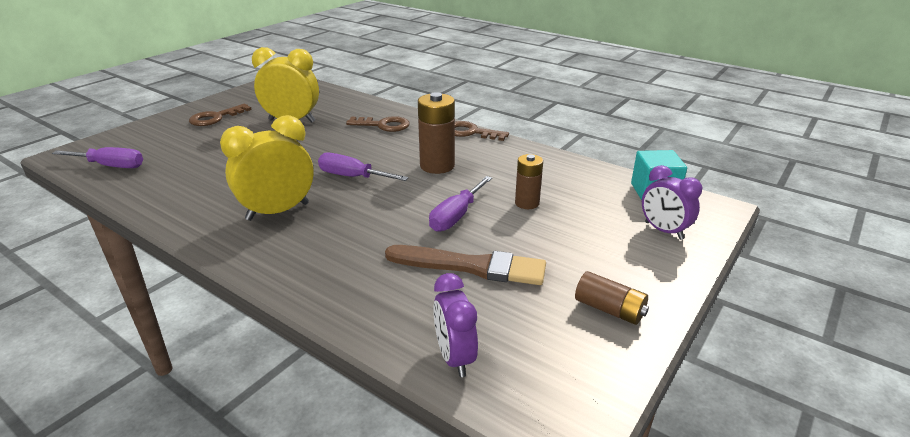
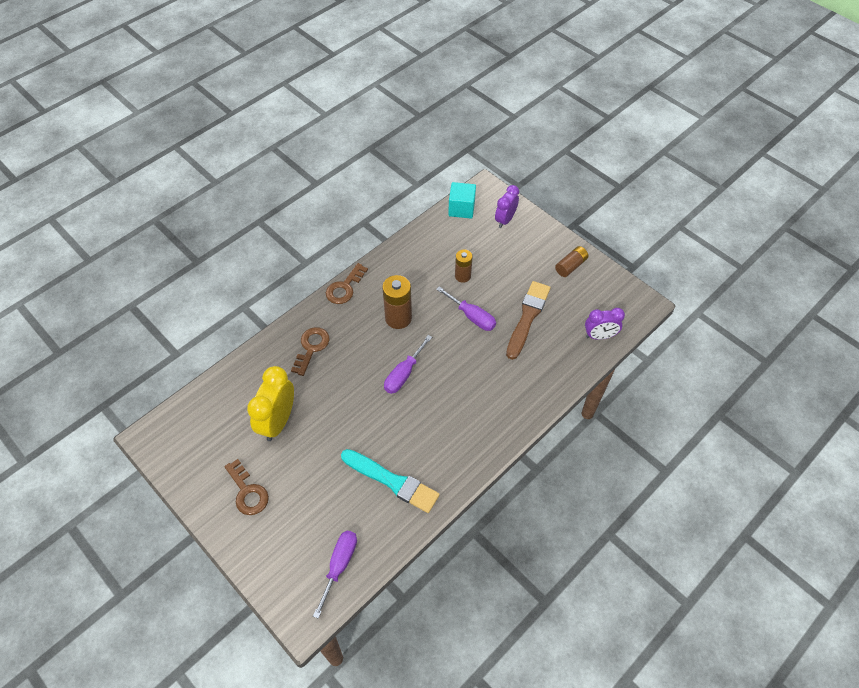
camera: 80 degrees left, 25 degrees up
yellow clock [220,115,314,221] -> none
purple clock [642,165,703,240] -> purple clock turned 150 degrees clockwise [495,185,519,228]
none -> turquoise brush [341,449,440,513]

